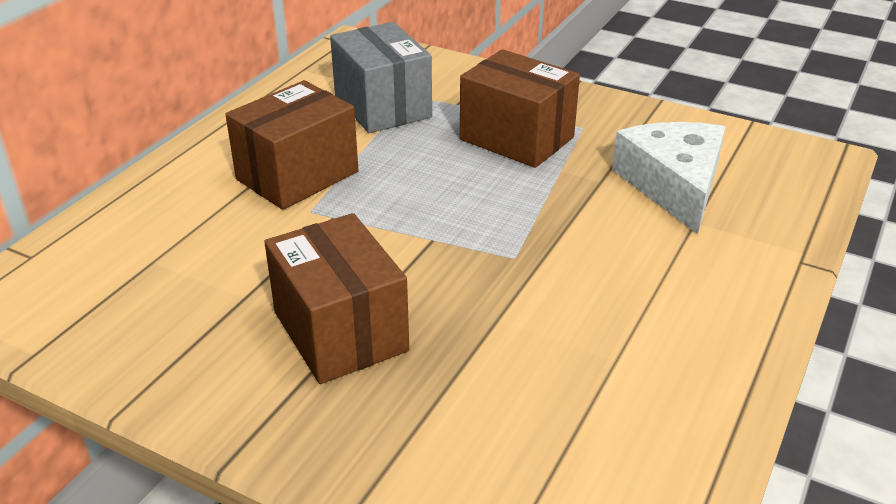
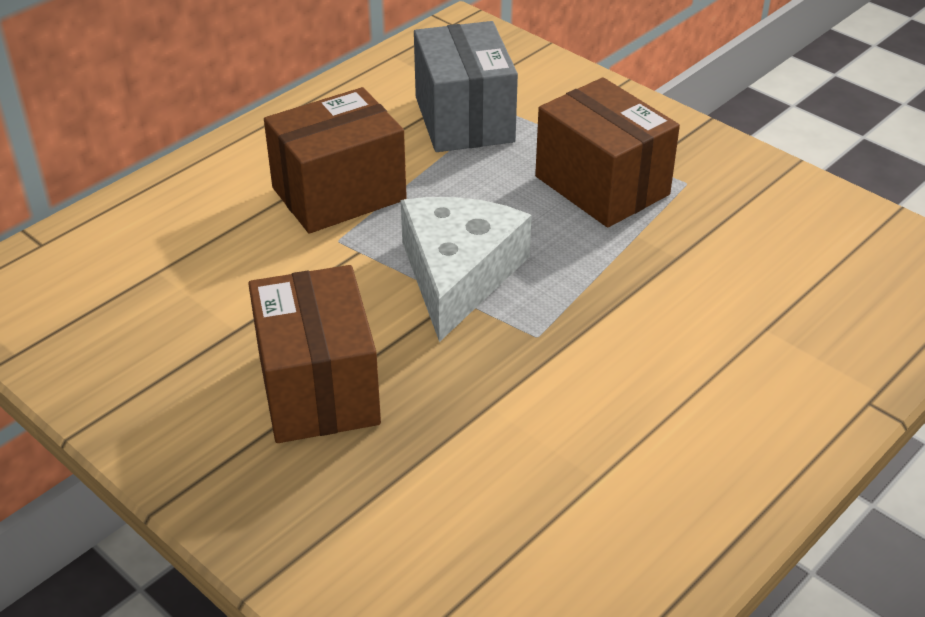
camera: 15 degrees right, 5 degrees up
white cheese [612,122,725,234] -> white cheese moved to [401,197,532,342]

